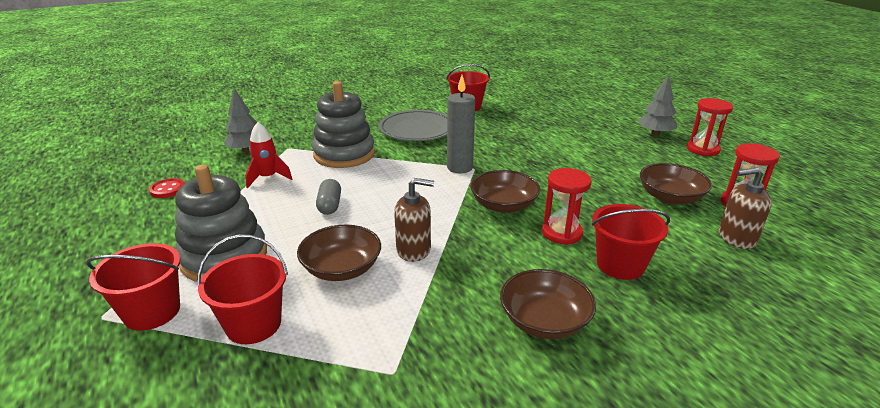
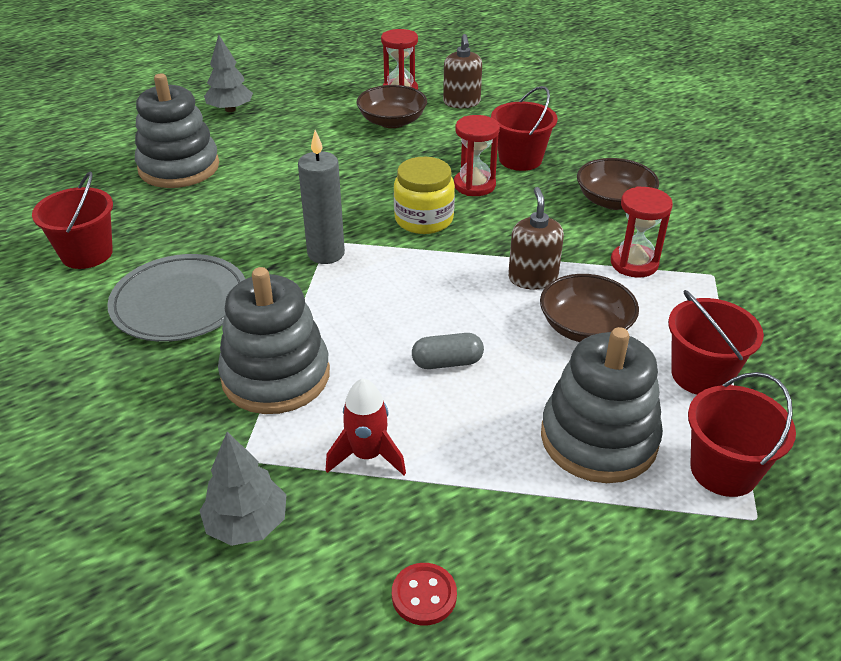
camera: 95 degrees left, 10 degrees up
brown bowl [470,170,540,213] -> yellow jar [394,157,455,234]
red hourglass [687,98,733,156] -> red hourglass moved to [611,186,673,278]
none -> grey stacking toy [135,73,219,188]

